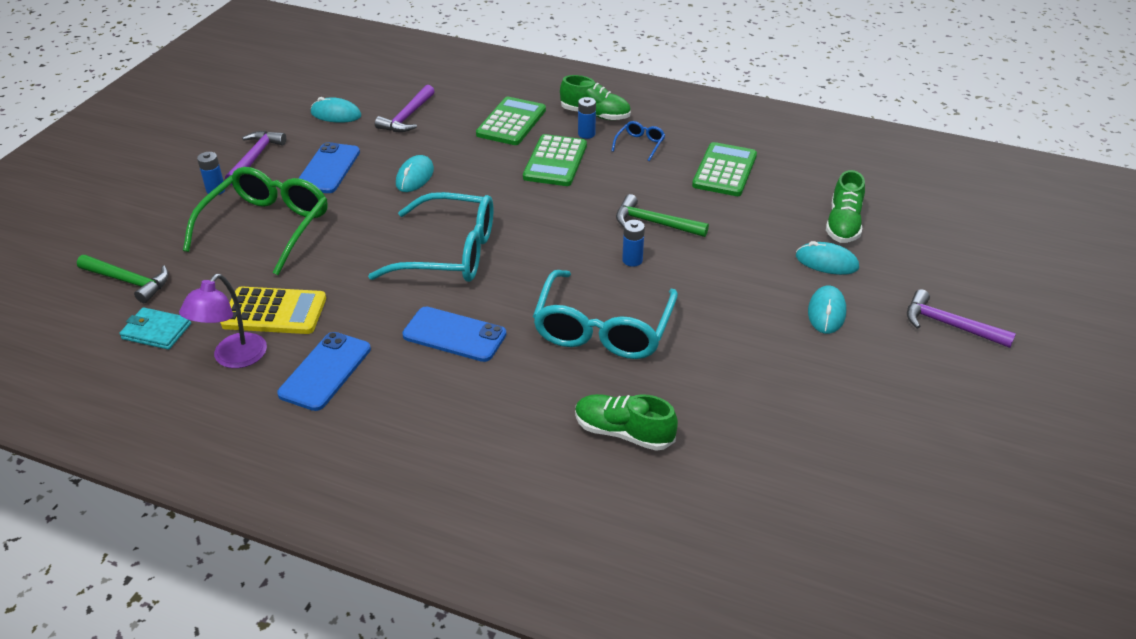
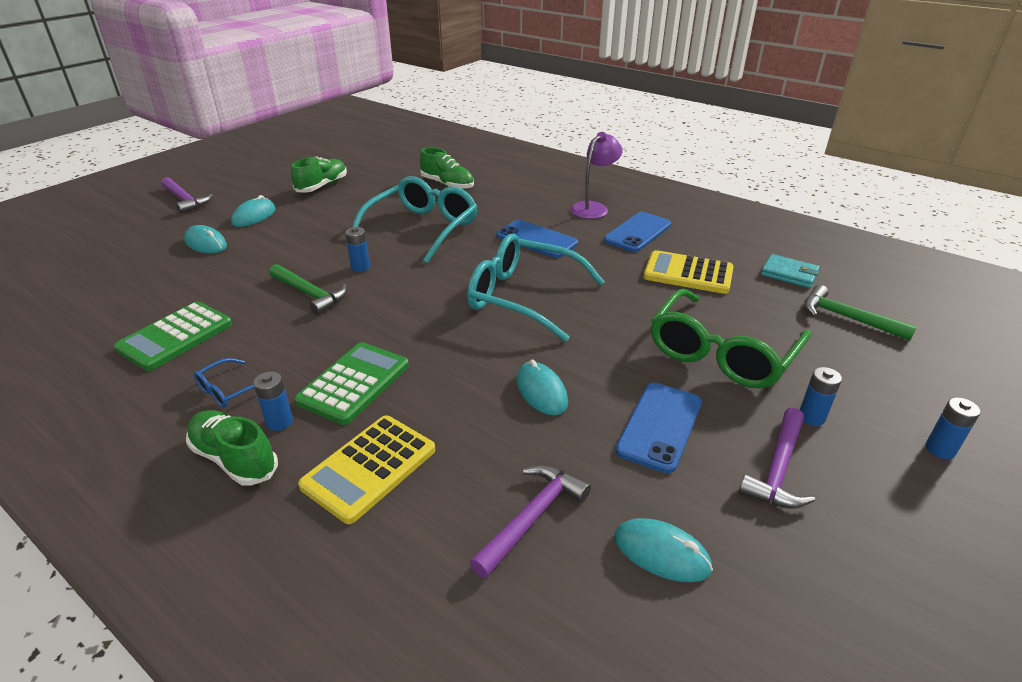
camera: 165 degrees left, 5 degrees down
purple lamp [179,274,267,368] -> purple lamp moved to [571,132,623,219]
turquoise mouse [396,155,434,192] -> turquoise mouse turned 60 degrees counterclockwise [516,360,568,415]
green calculator [476,97,546,145] -> yellow calculator [298,415,435,524]
green shoe [826,170,865,243] -> green shoe moved to [291,156,347,192]
none -> blue battery [926,397,981,459]

